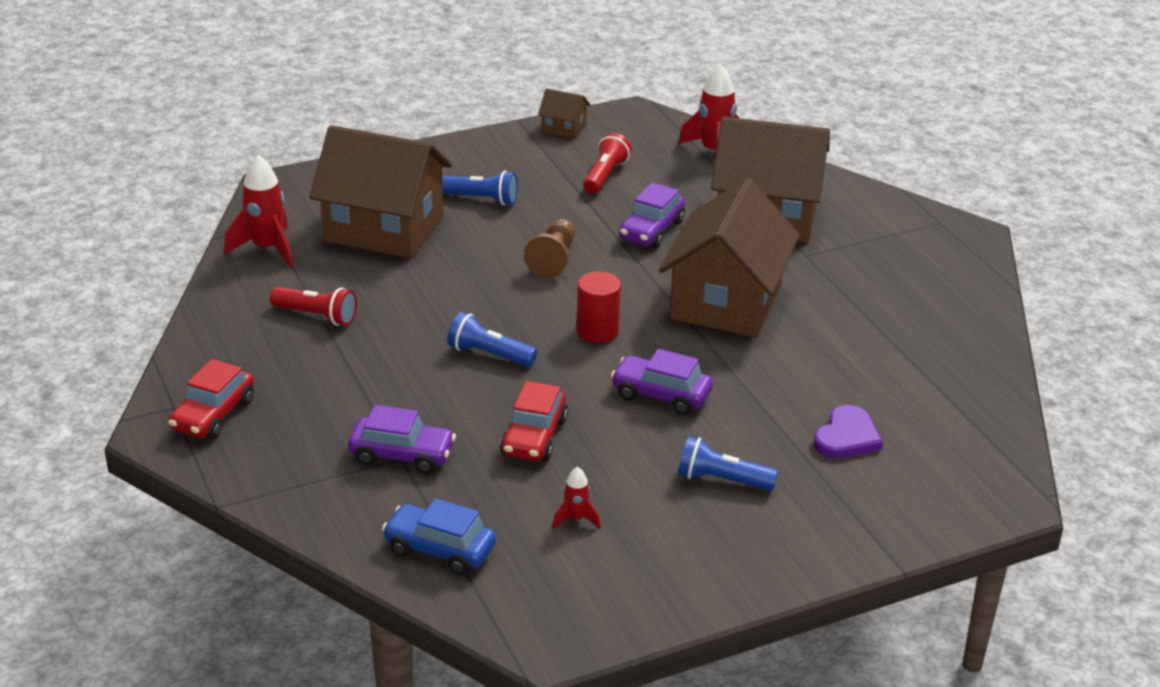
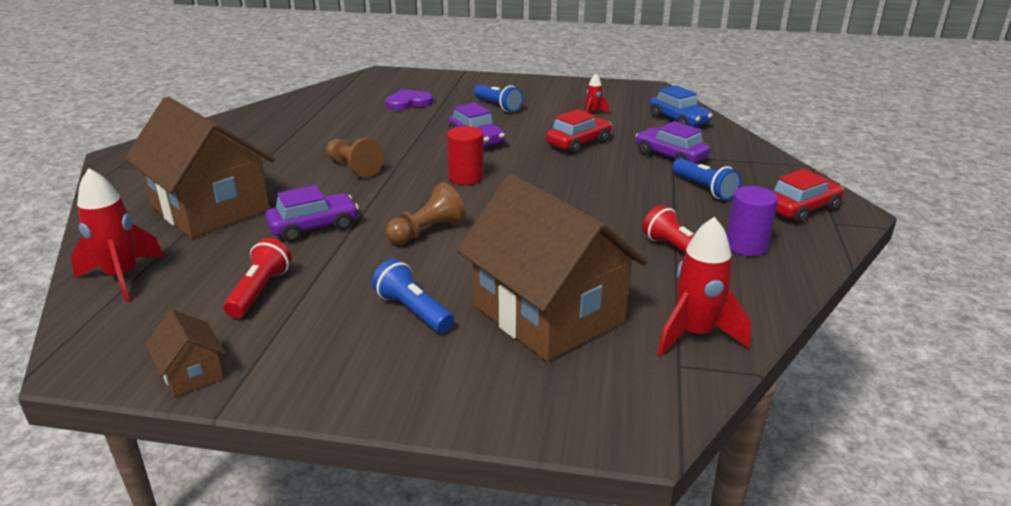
camera: 145 degrees left, 5 degrees down
blue flashlight [447,312,537,367] -> blue flashlight moved to [672,158,741,200]
red flashlight [583,133,631,194] -> red flashlight turned 135 degrees clockwise [224,238,292,318]
brown house [659,178,800,337] -> brown pawn [326,138,384,178]
none -> purple cylinder [726,186,778,256]

